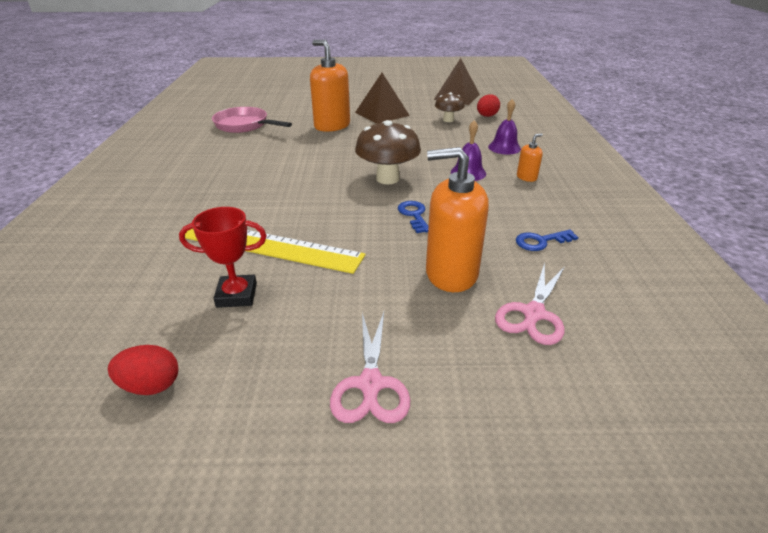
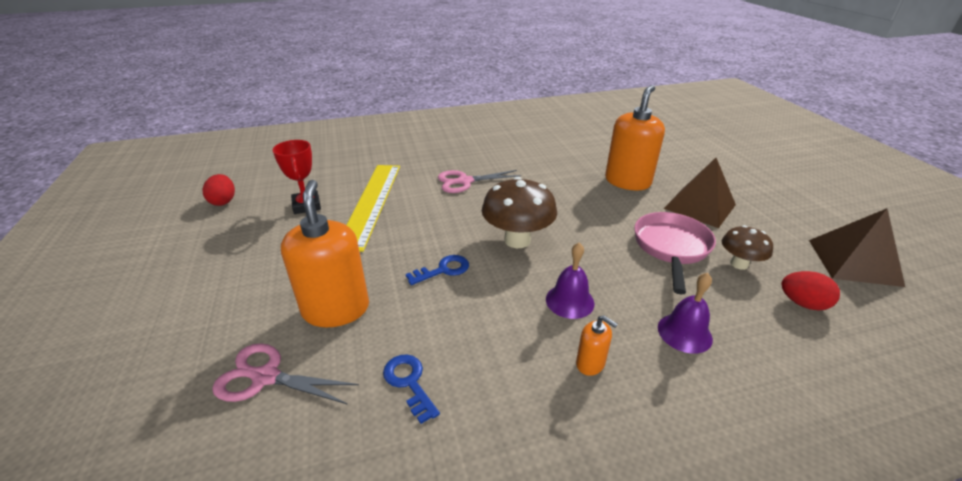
camera: 75 degrees right, 0 degrees up
pink pan [212,107,292,133] -> pink pan moved to [634,212,716,294]
pink scissors [330,312,410,423] -> pink scissors moved to [438,170,521,193]

